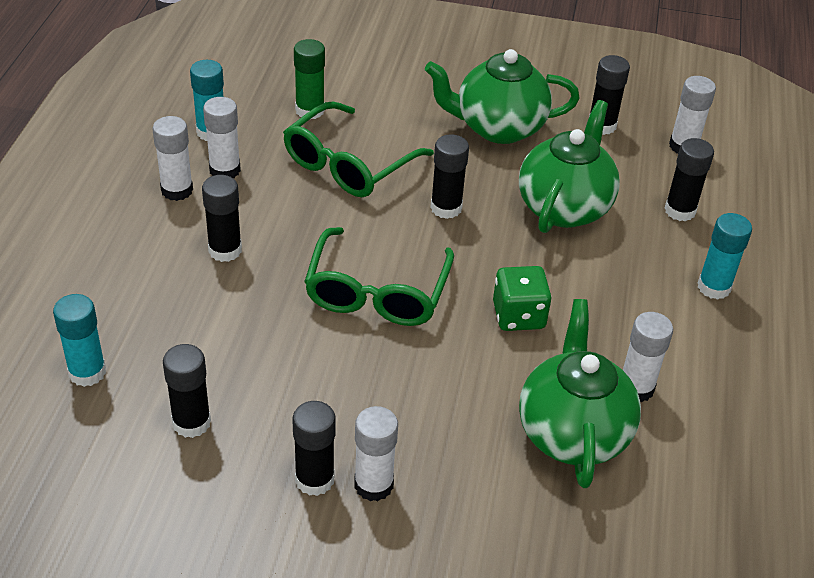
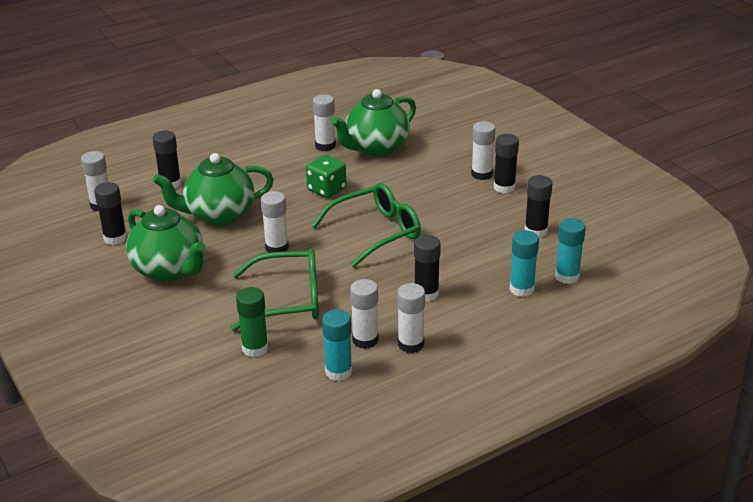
camera: 130 degrees left, 10 degrees down
black glue stick [430,134,469,219] -> white glue stick [261,191,289,253]
turquoise glue stick [698,213,752,300] -> turquoise glue stick moved to [509,230,539,297]

